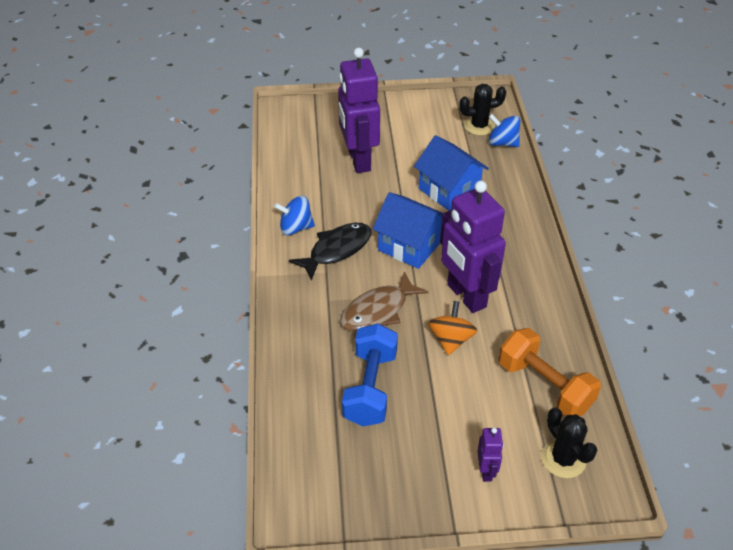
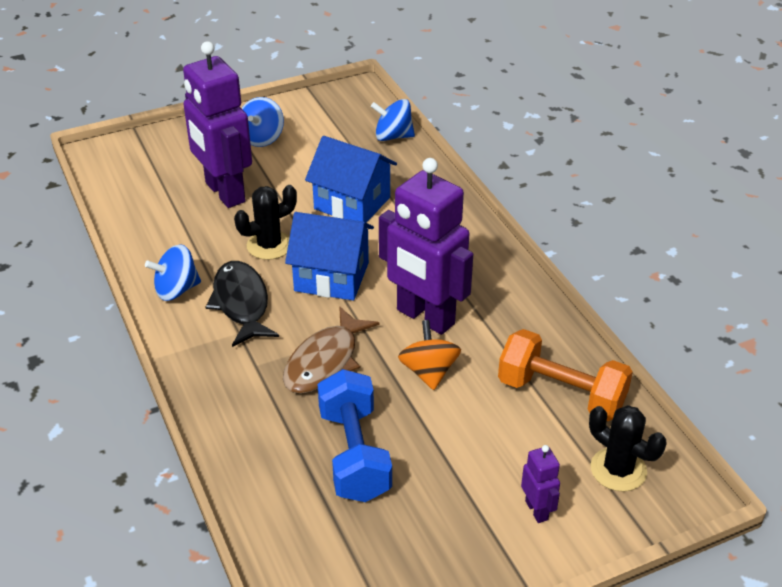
camera: 20 degrees left, 5 degrees down
black fish [289,223,371,280] -> black fish turned 45 degrees counterclockwise [206,261,279,347]
black cactus [459,84,506,136] -> black cactus moved to [234,185,297,260]
none -> blue spinning top [241,97,284,147]

